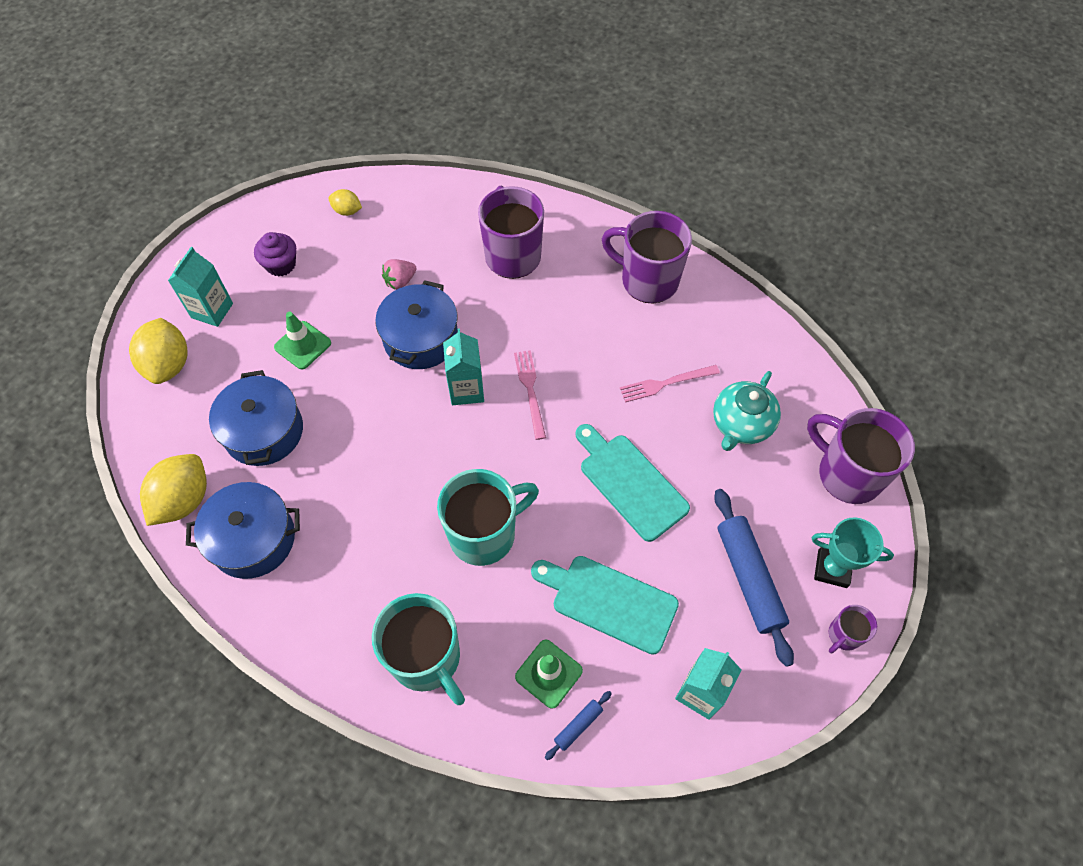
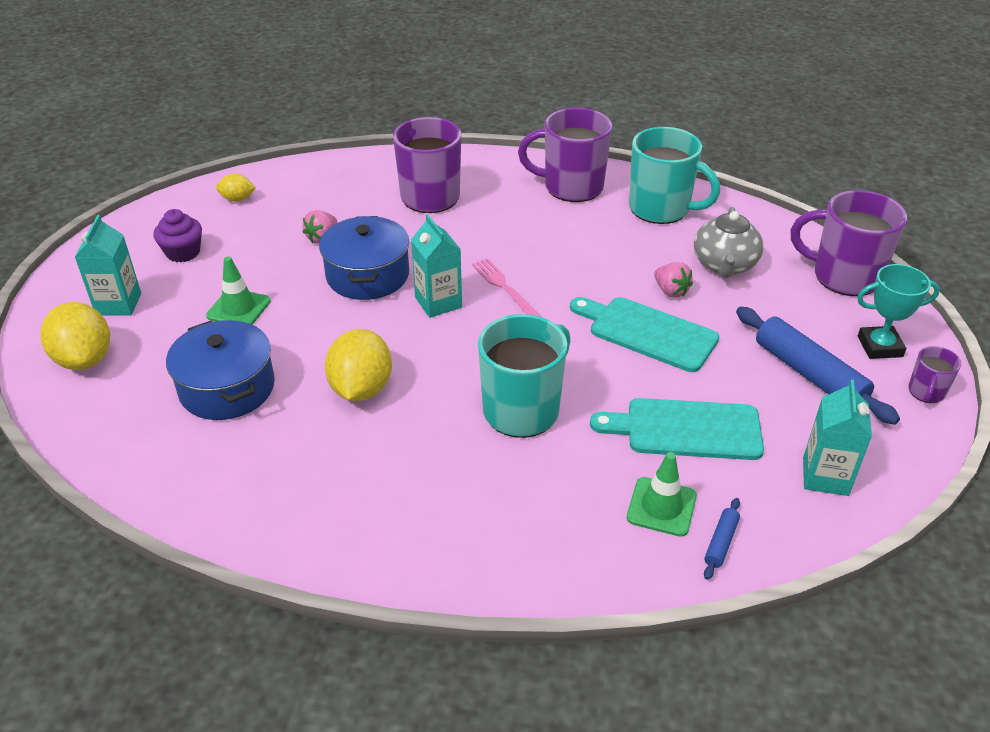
camera: 20 degrees left, 20 degrees down
yellow lemon [140,454,207,526] -> yellow lemon moved to [325,329,392,401]
blue pot [186,482,300,579] -> none
turquoise mug [372,593,465,705] -> turquoise mug moved to [629,127,720,224]
pink fork [620,365,720,402] -> none
turquoise teapot [713,371,781,451] -> grey teapot [694,207,764,278]
none -> pink strawberry [654,262,693,298]

